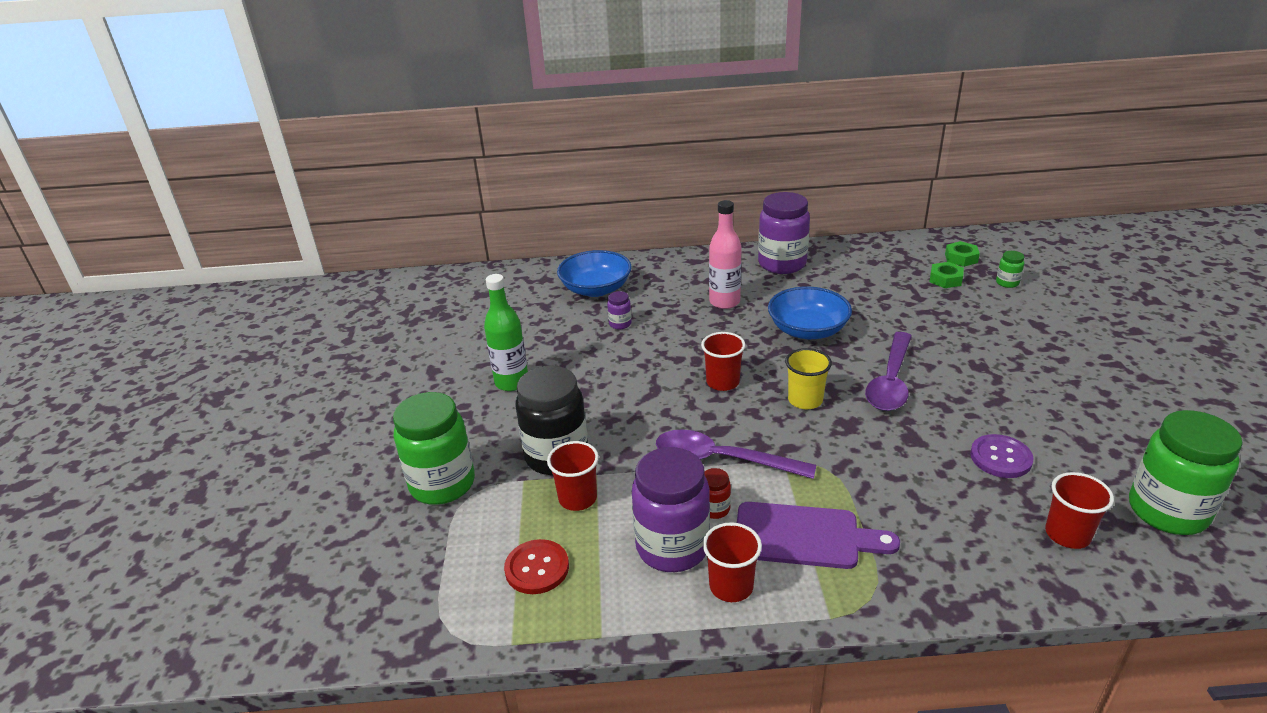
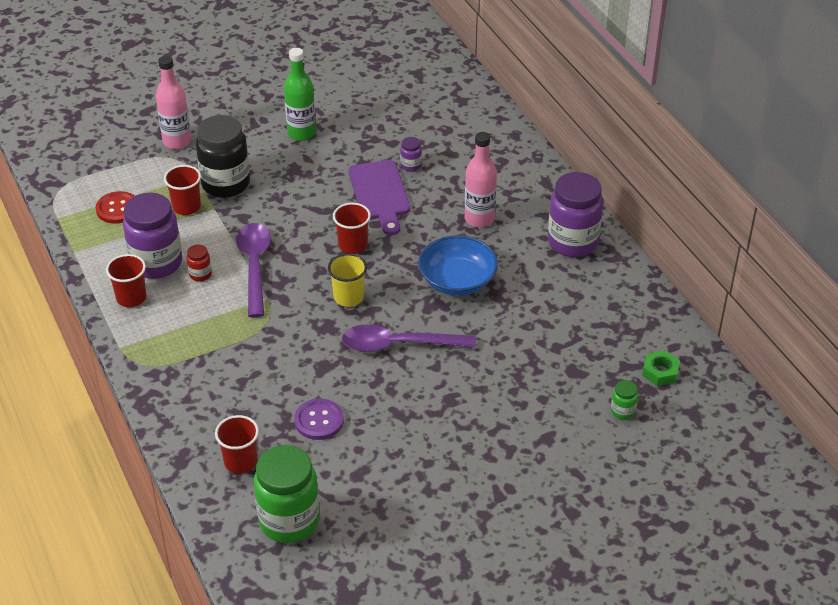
camera: 65 degrees right, 10 degrees up
green jar [393,392,475,505] -> pink bottle [156,56,191,149]
blue bowl [557,250,632,297] -> none
purple cutting board [737,502,900,569] -> purple cutting board moved to [349,160,410,235]
green nut [929,262,964,288] -> none

